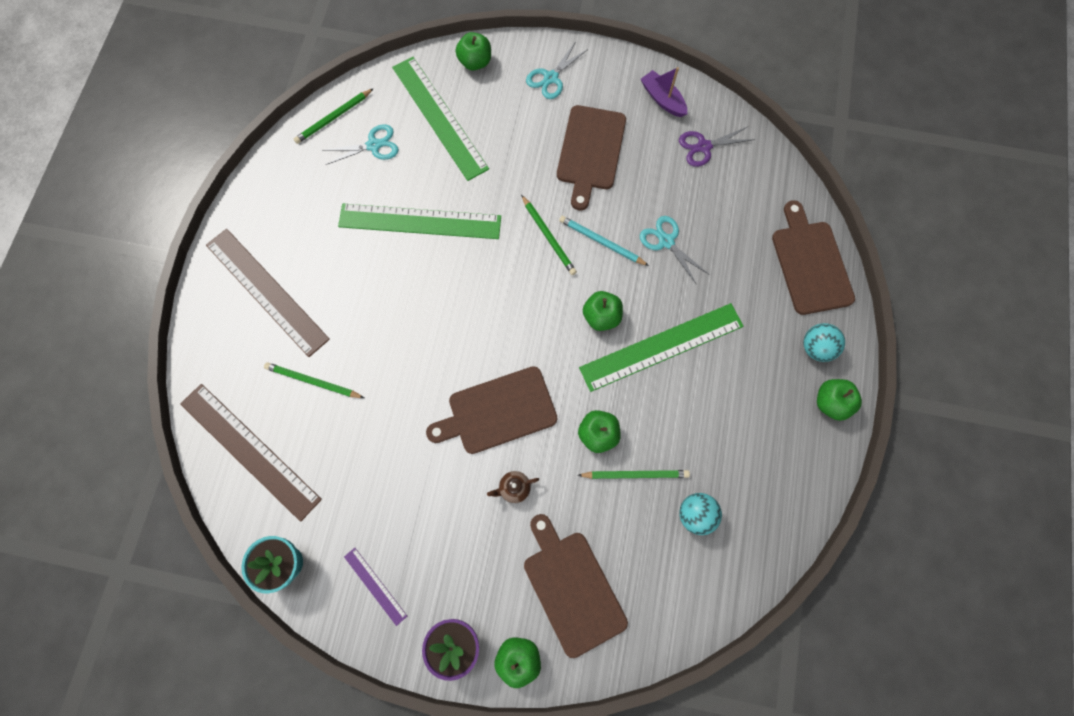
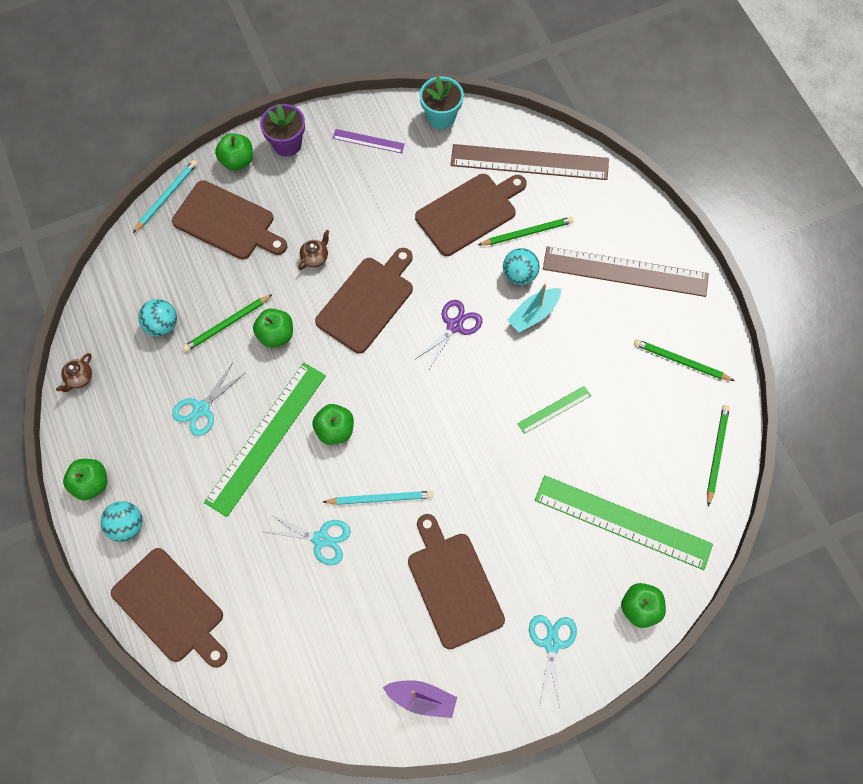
camera: 145 degrees right, 5 degrees down
turquoise scissors [324,124,399,165] -> turquoise scissors moved to [172,362,245,436]
green ruler [338,204,501,239] -> green ruler [517,386,591,434], size x0.46
green pencil [521,195,577,275] -> green pencil moved to [634,339,735,381]
purple scissors [679,127,755,167] -> purple scissors moved to [414,300,482,371]
none -> brown teapot [56,353,92,392]
none -> turquoise pencil [133,160,198,233]
none -> brown cutting board [415,174,527,256]
none -> turquoise ball [503,248,540,285]
none -> turquoise boat [507,284,561,333]

